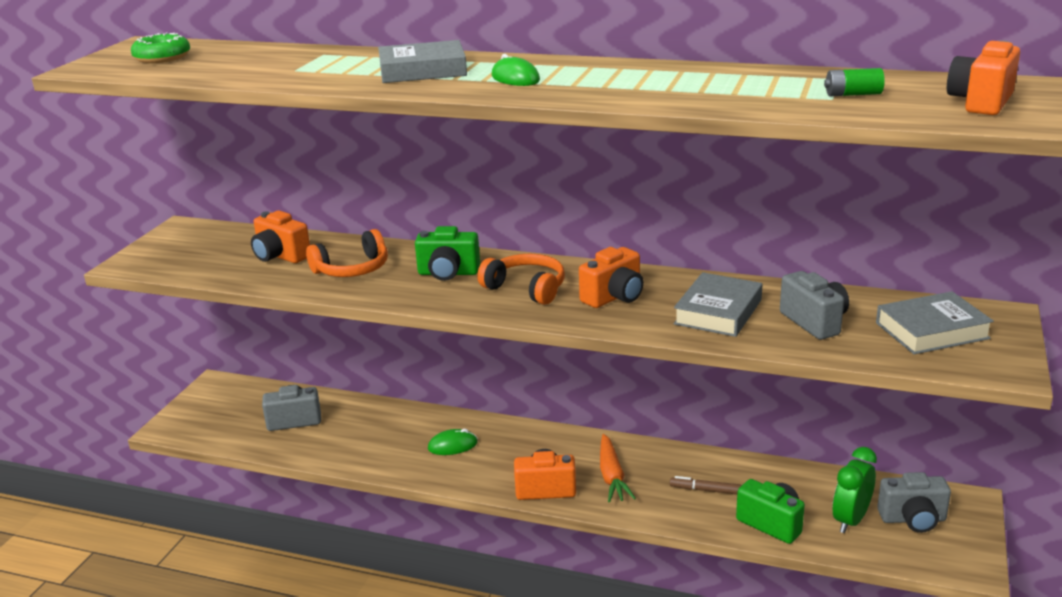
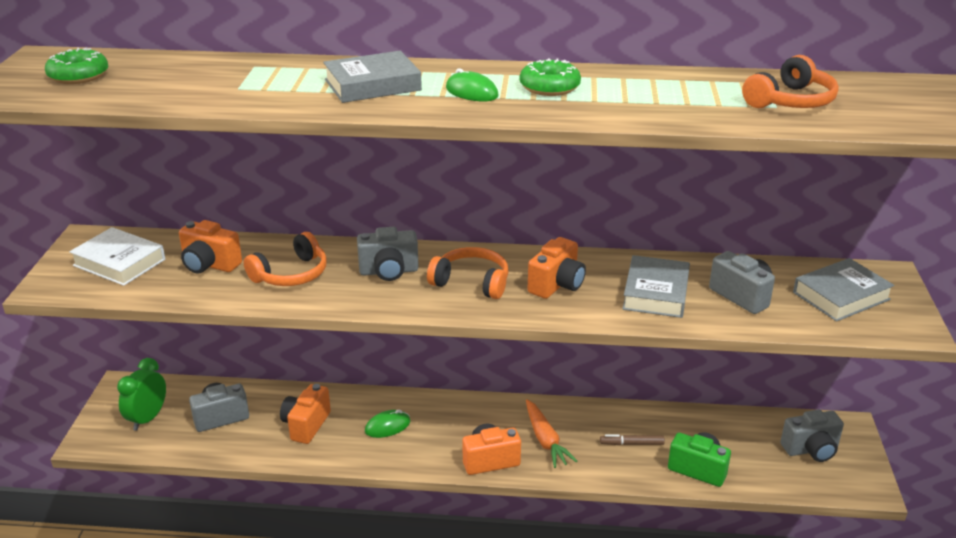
camera: 15 degrees left, 5 degrees up
green camera [415,226,480,281] -> grey camera [357,227,419,281]
green battery [824,68,885,96] -> orange headphones [742,55,839,108]
green clock [833,447,877,533] -> green clock moved to [117,358,166,431]
orange camera [947,40,1020,115] -> orange camera moved to [280,384,331,444]
none -> white book [69,227,165,286]
none -> green donut [520,58,581,96]

